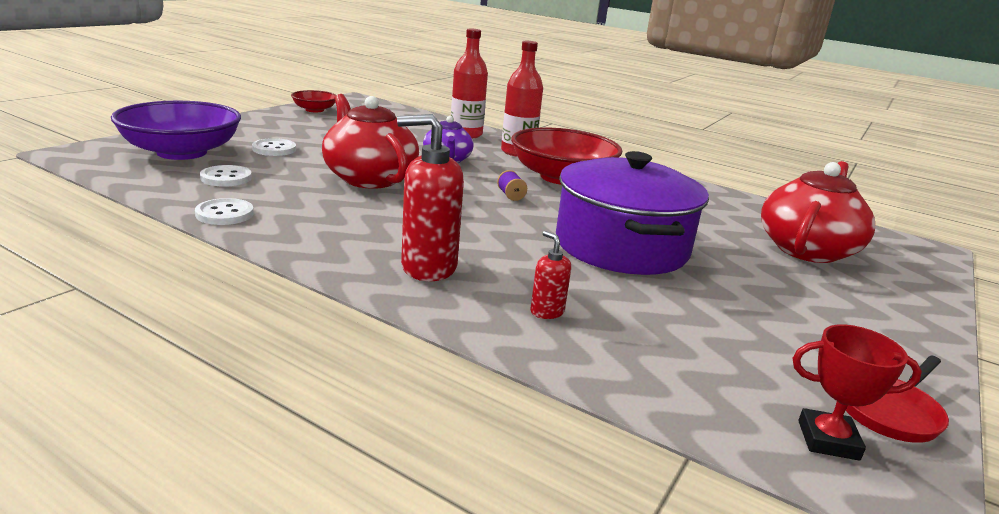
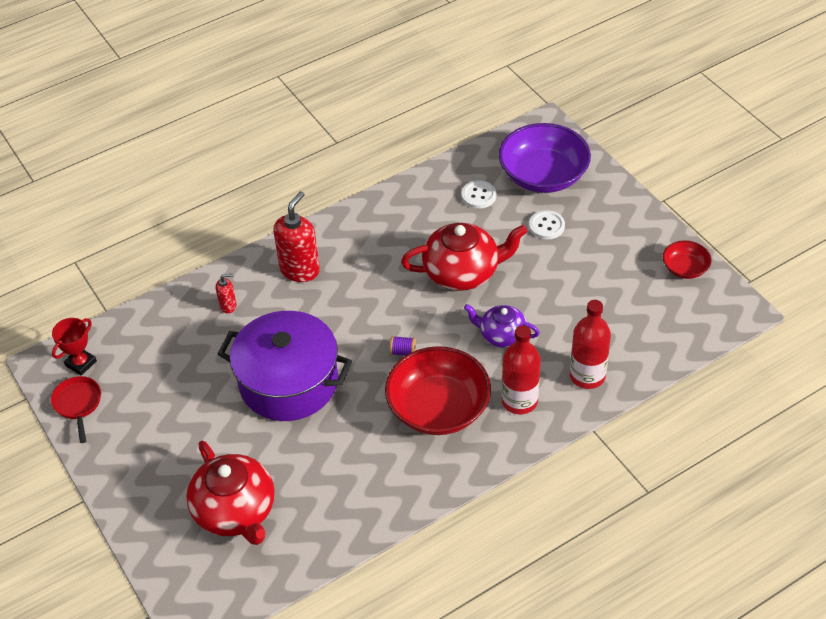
camera: 120 degrees right, 25 degrees up
white button [195,198,254,225] -> none

